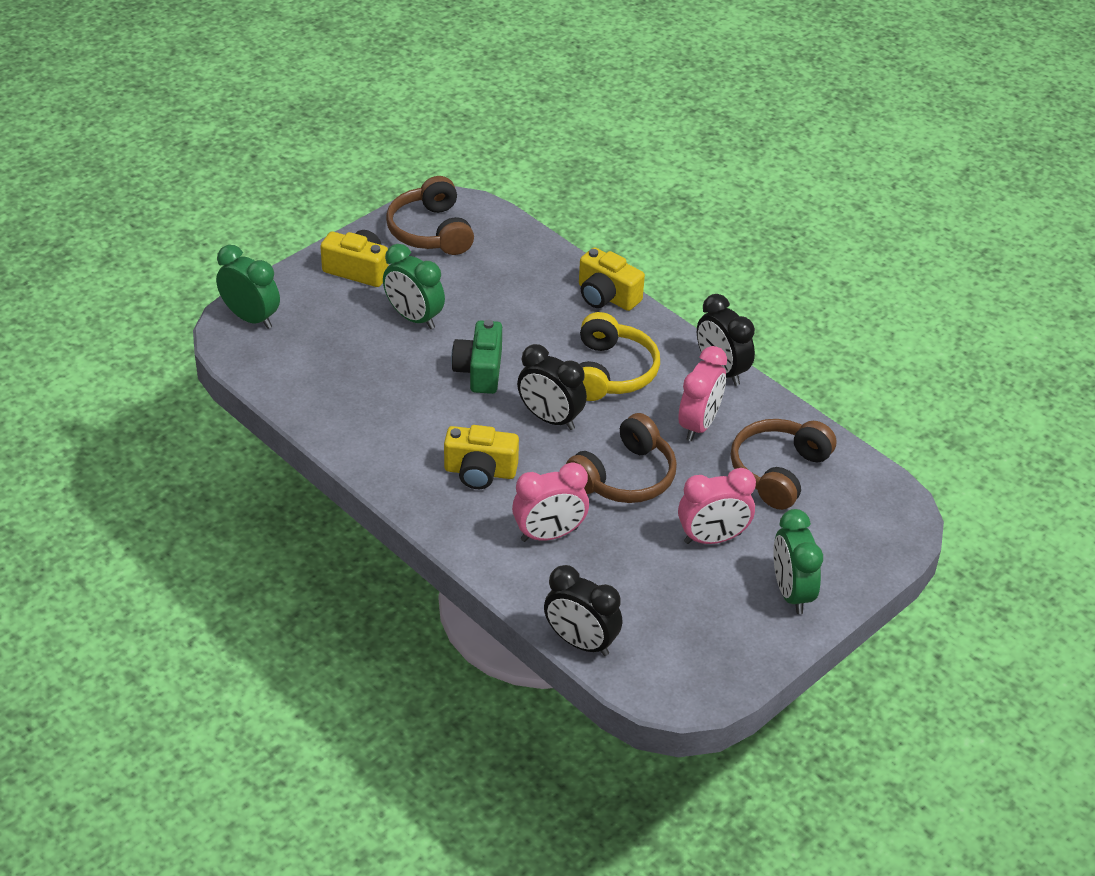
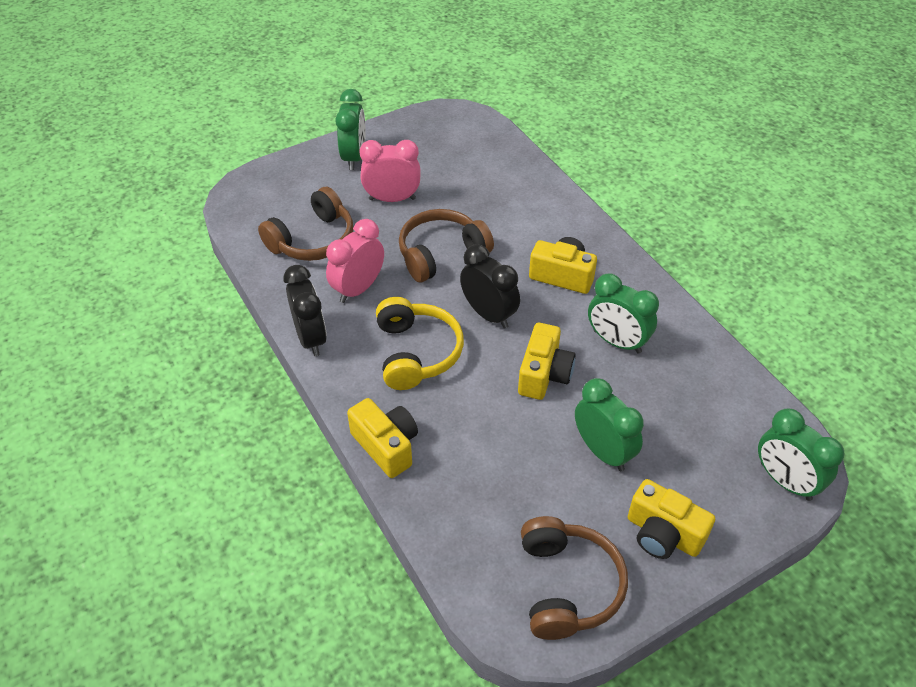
camera: 165 degrees left, 5 degrees up
green camera [451,320,502,394] -> yellow camera [518,322,576,400]
pink clock [512,462,589,542] -> none
black clock [544,565,622,656] -> none
yellow headphones [580,312,660,401] -> yellow headphones turned 150 degrees clockwise [376,297,464,390]
none -> green clock [588,274,659,354]

